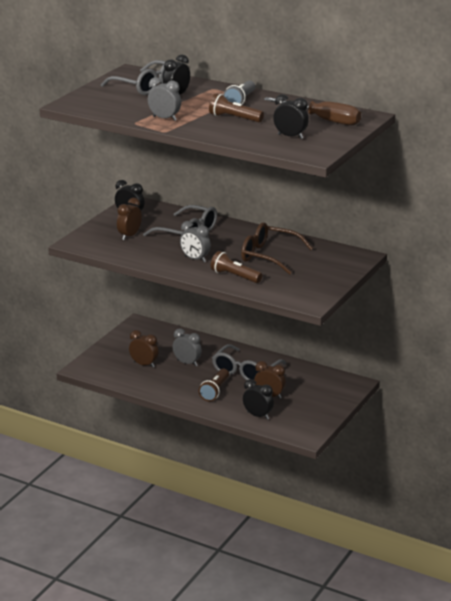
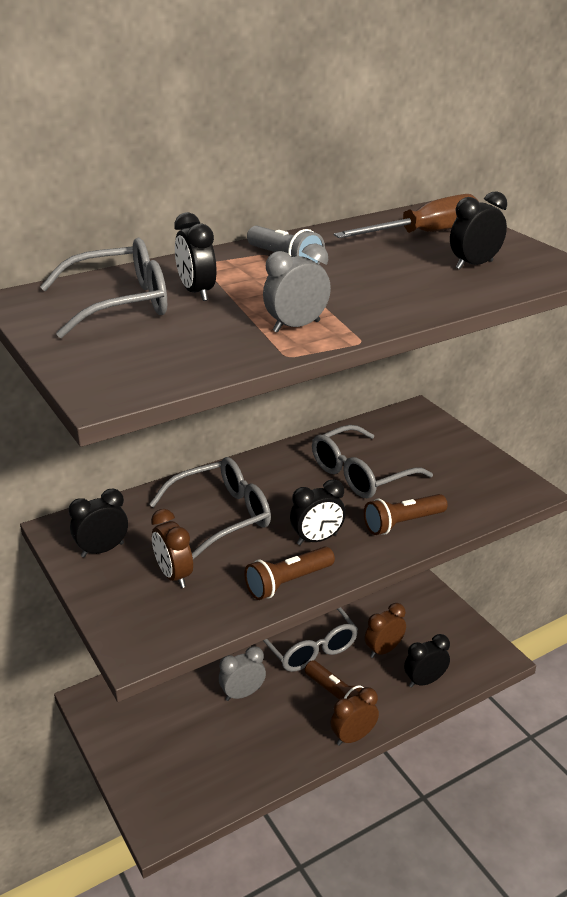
camera: 60 degrees left, 5 degrees up
brown clock [129,330,159,368] -> brown clock moved to [331,687,379,746]
grey clock [180,221,211,262] -> black clock [290,479,346,545]
brown flashlight [209,93,264,122] -> brown flashlight moved to [244,547,335,600]
brown glasses [241,222,313,274] -> grey glasses [312,425,433,498]

